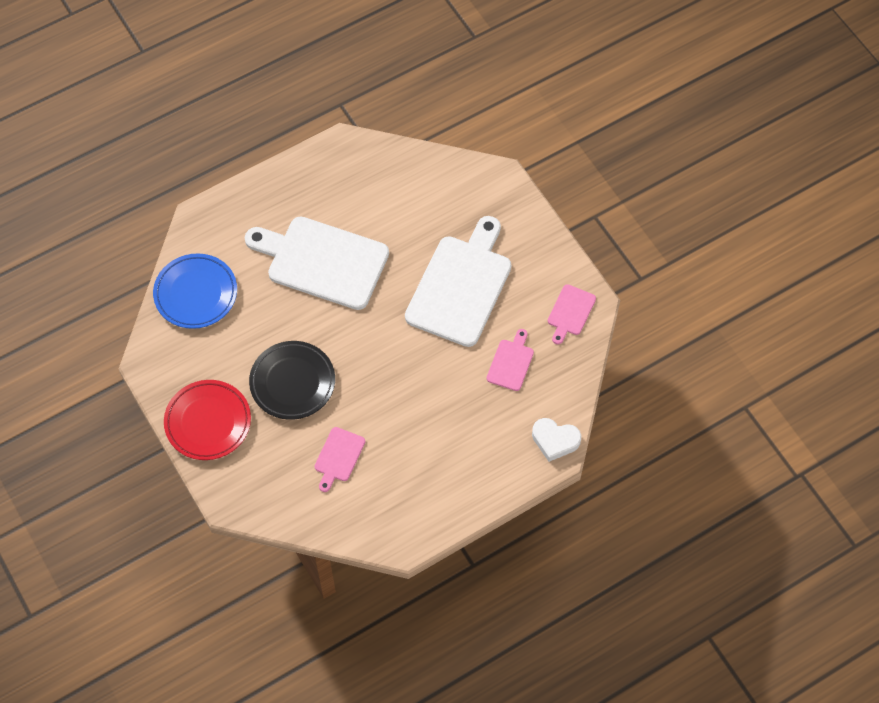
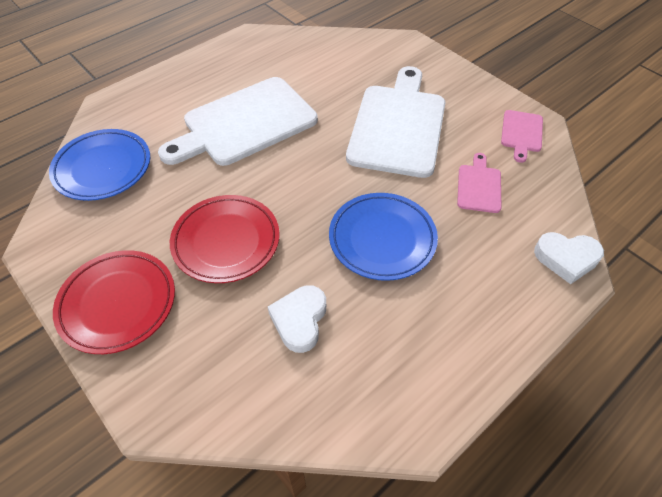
camera: 10 degrees left, 10 degrees down
white cutting board [245,217,389,310] -> white cutting board turned 45 degrees counterclockwise [158,77,318,166]
black plate [249,341,335,420] -> red plate [170,195,279,283]
pink cutting board [315,427,365,492] -> white heart [268,285,326,353]
none -> blue plate [329,193,438,281]

